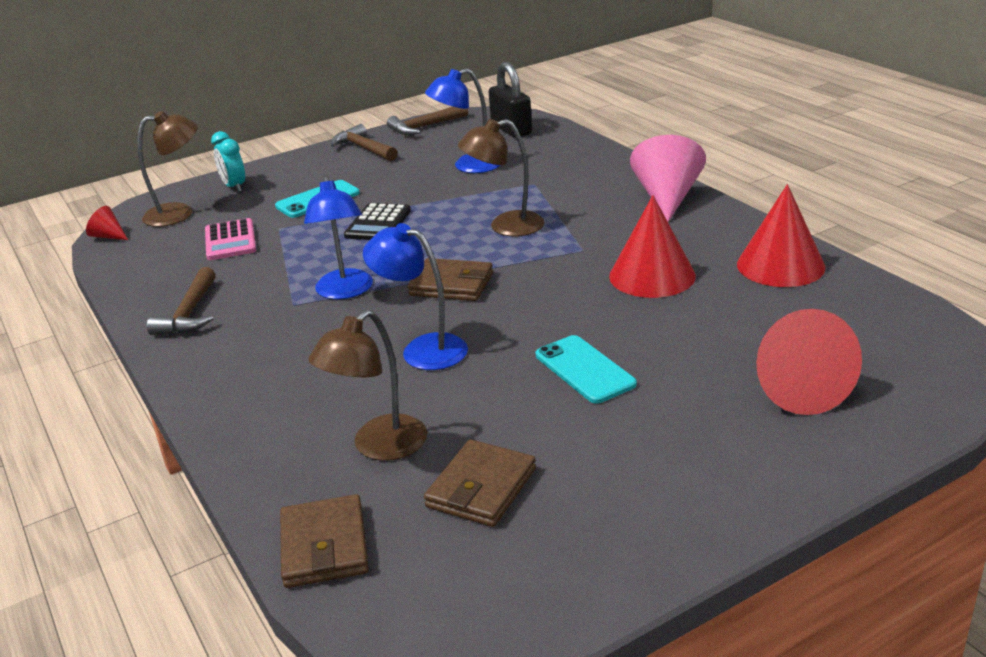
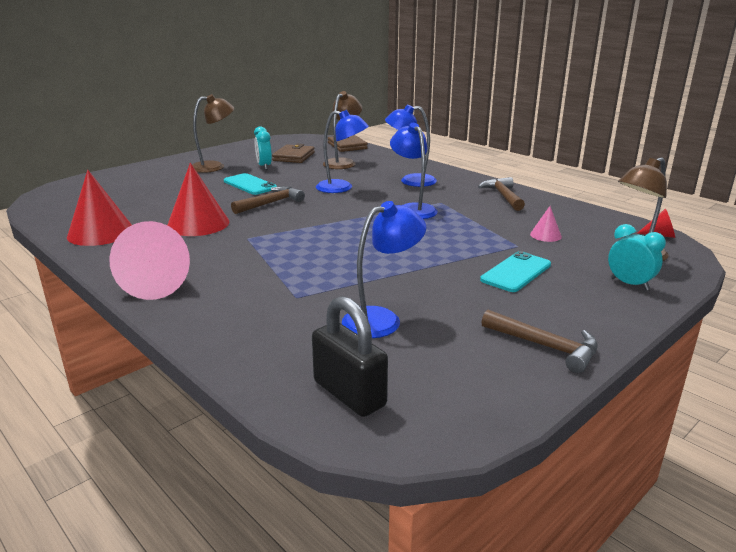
camera: 165 degrees right, 5 degrees down
pink calculator [205,218,256,260] -> pink cone [530,206,562,242]
black calculator [344,203,411,240] -> none
brown hammer [387,106,468,135] -> brown hammer moved to [231,186,305,214]
brown wallet [408,258,493,301] -> none
brown lamp [458,119,544,236] -> brown lamp moved to [193,94,234,173]
red cone [756,309,862,415] -> none
none -> turquoise clock [254,126,272,170]
none -> blue lamp [385,104,437,187]

